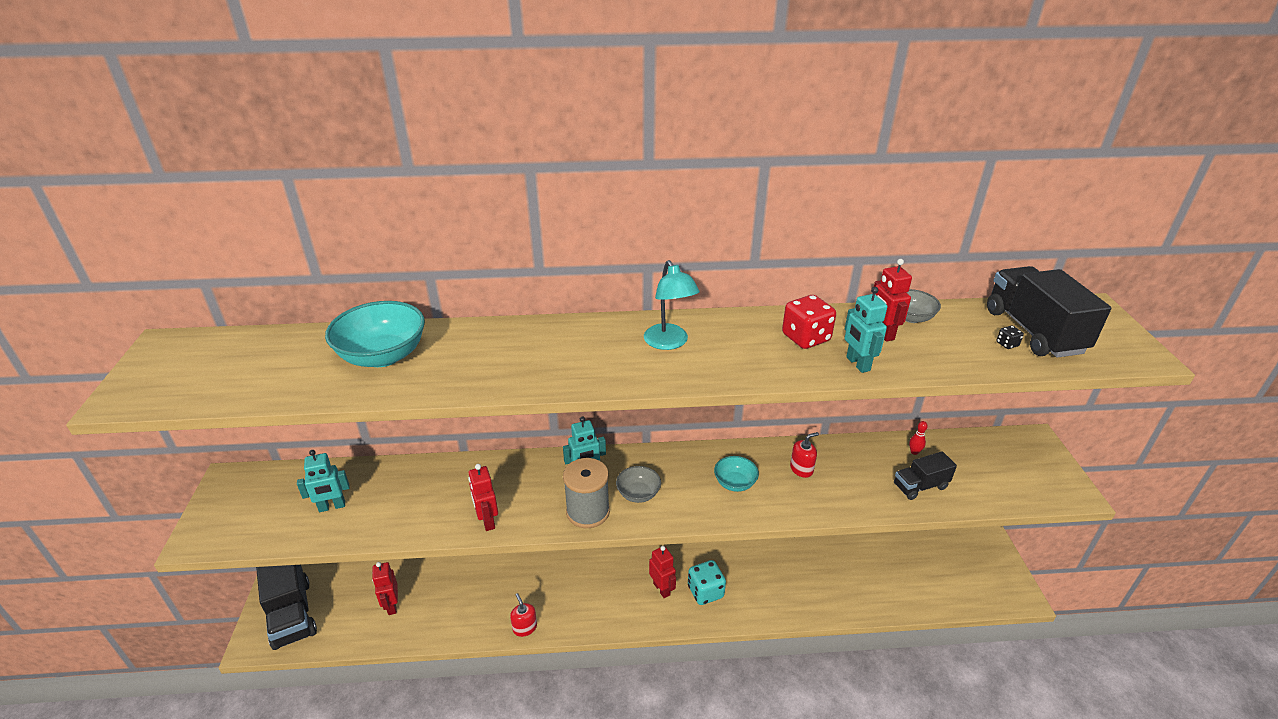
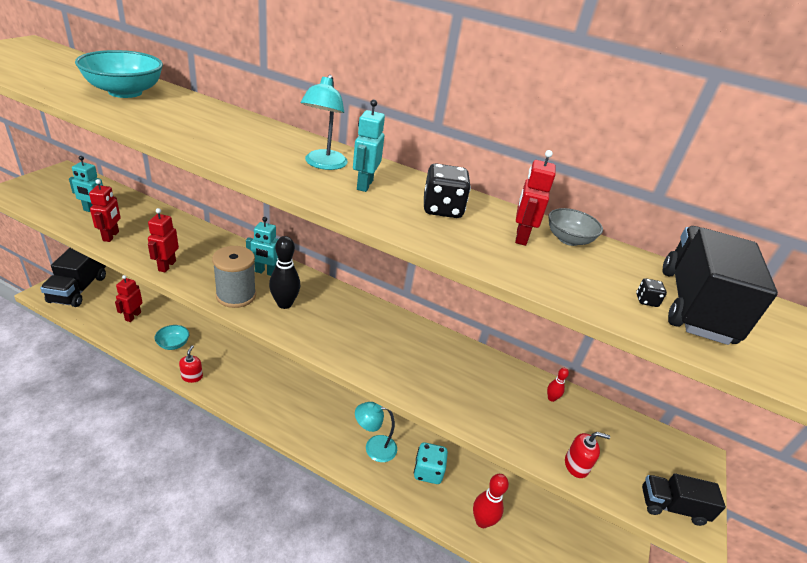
camera: 25 degrees right, 0 degrees up
grey bowl [616,466,661,503] -> black bowling pin [269,236,300,309]
red robot [649,546,676,598] -> red robot moved to [89,179,121,242]
turquoise dice [688,560,726,605] -> turquoise dice moved to [414,442,448,484]
turquoise bowl [714,456,759,492] -> turquoise bowl moved to [155,325,189,350]
red dice [782,295,836,349] -> black dice [424,164,471,218]
red soap dispenser [790,432,819,478] -> red soap dispenser moved to [565,432,610,478]
turquoise robot [845,287,887,373] -> turquoise robot moved to [353,99,385,192]
black truck [894,451,957,500] -> black truck moved to [642,473,726,526]
none -> turquoise lamp [355,402,397,462]
none -> red bowling pin [473,474,509,528]

